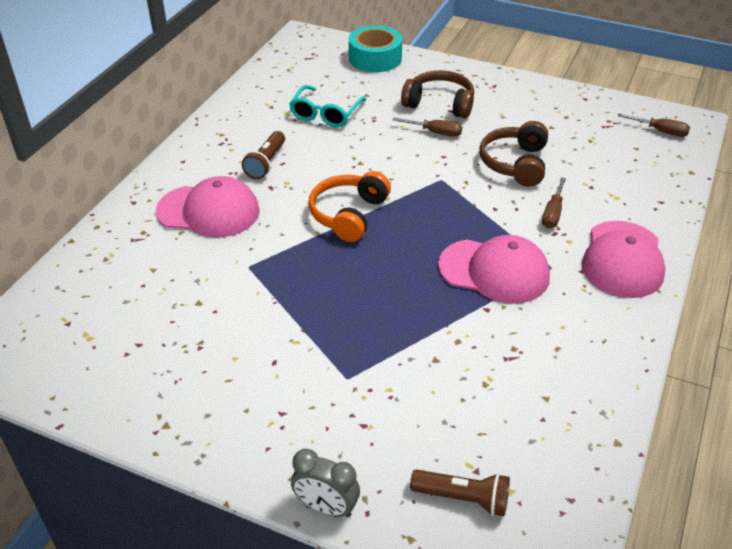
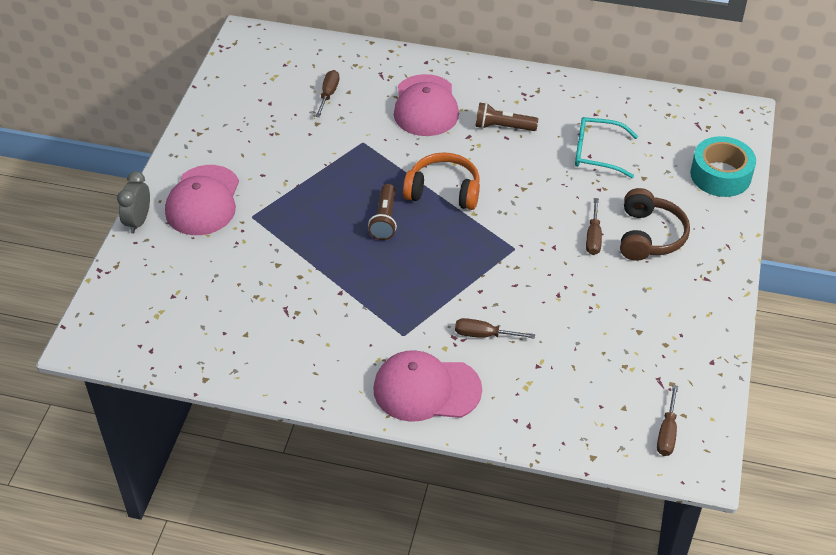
camera: 80 degrees right, 5 degrees up
brown flashlight [410,469,510,516] -> brown flashlight moved to [368,184,397,240]
pink cap [438,235,550,304] -> pink cap moved to [165,165,239,235]
brown headphones [480,121,548,187] -> none
none -> brown screwdriver [315,70,339,117]

